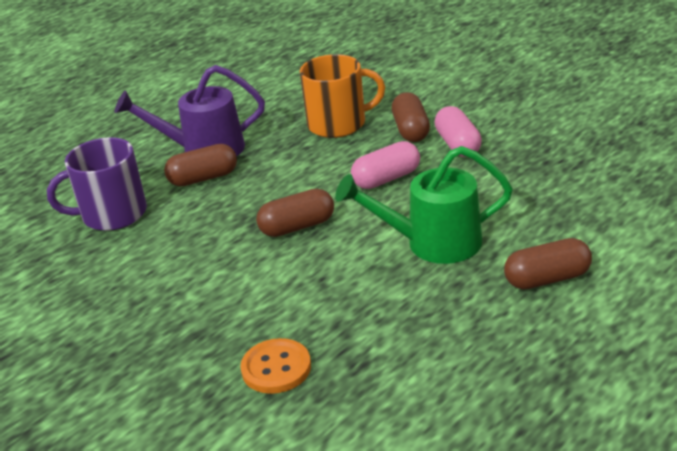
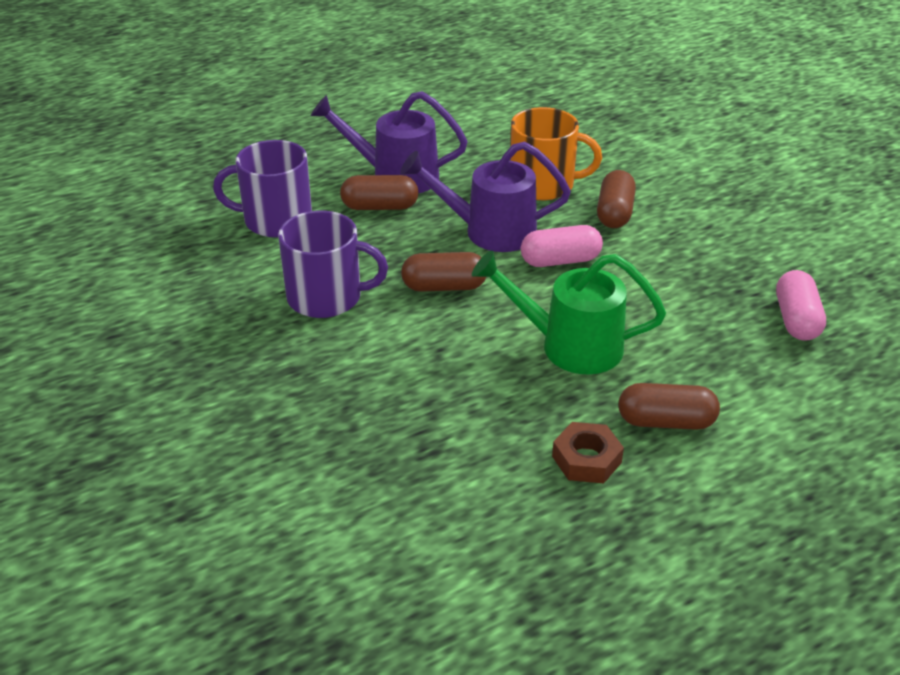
camera: 15 degrees right, 5 degrees up
orange button [240,338,311,394] -> none
pink capsule [435,106,482,157] -> pink capsule moved to [776,270,826,341]
none -> purple mug [278,211,388,318]
none -> purple watering can [400,142,571,252]
none -> brown nut [552,422,624,483]

